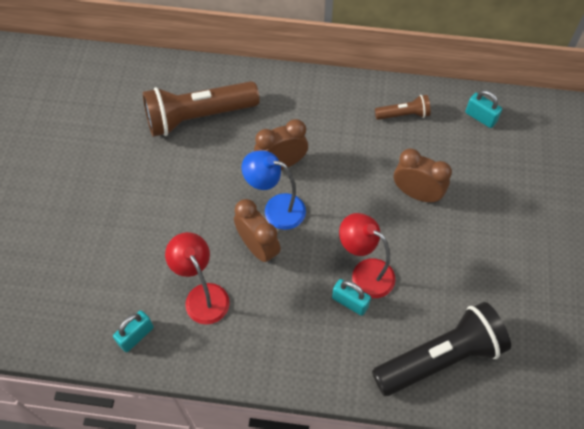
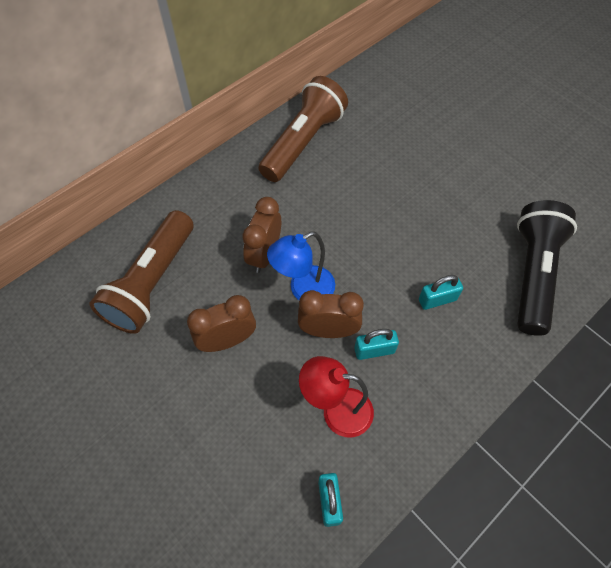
camera: 50 degrees left, 0 degrees up
red lamp [339,213,395,298] -> none
brown flashlight [375,95,431,120] -> brown flashlight [258,76,348,182], size x2.07
brown clock [394,148,452,203] -> brown clock moved to [187,295,256,352]
turquoise padlock [465,90,502,128] -> turquoise padlock moved to [354,329,399,360]

